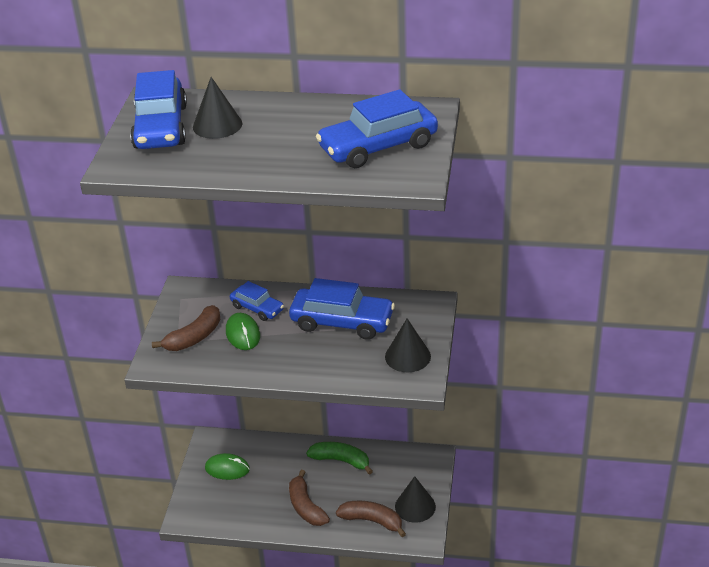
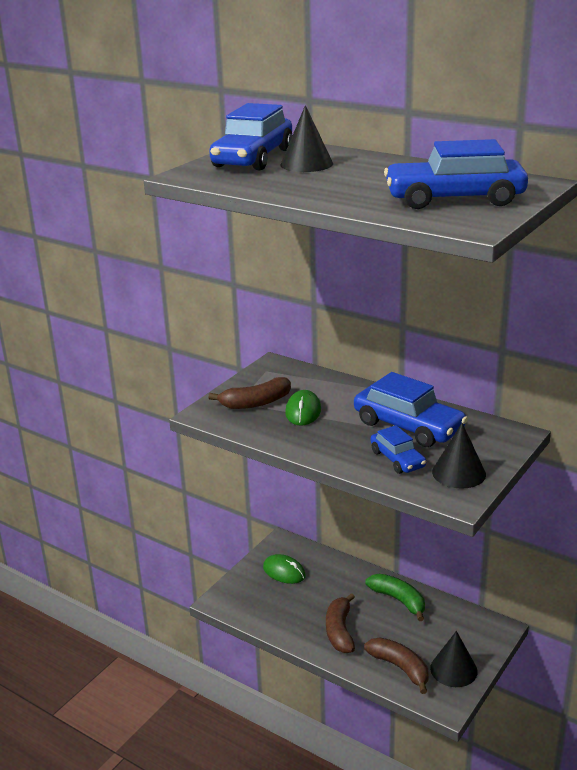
camera: 25 degrees right, 10 degrees down
blue car [230,281,284,321] -> blue car moved to [371,425,426,474]

